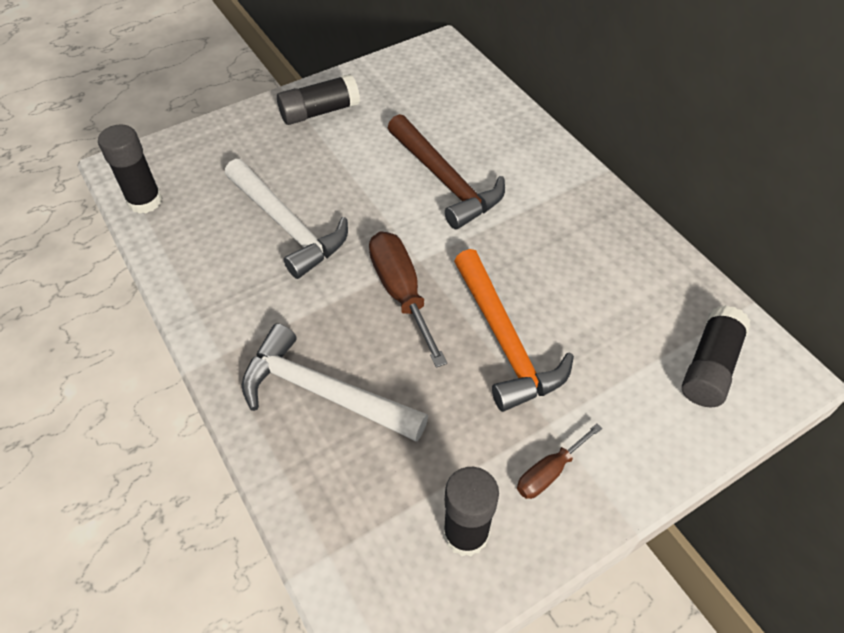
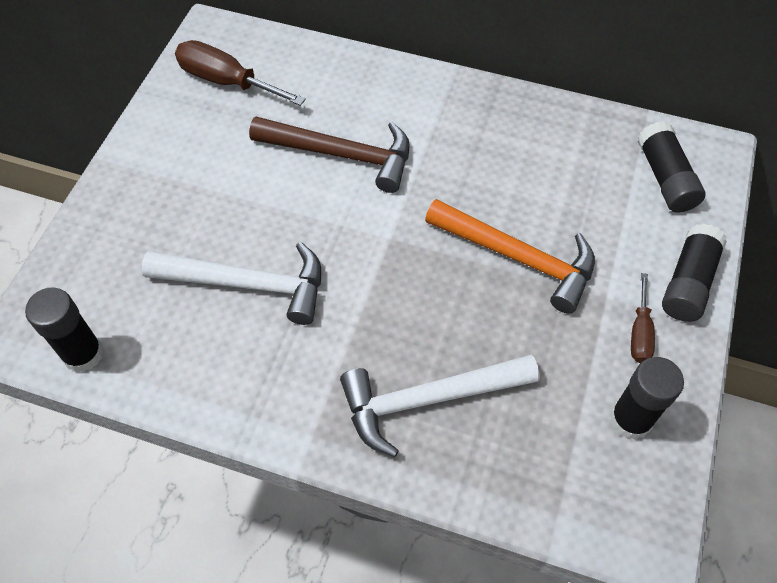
camera: 40 degrees left, 5 degrees up
black glue stick [277,74,360,125] -> black glue stick moved to [662,223,727,322]
brown screwdriver [369,232,447,368] -> brown screwdriver moved to [175,40,306,106]

